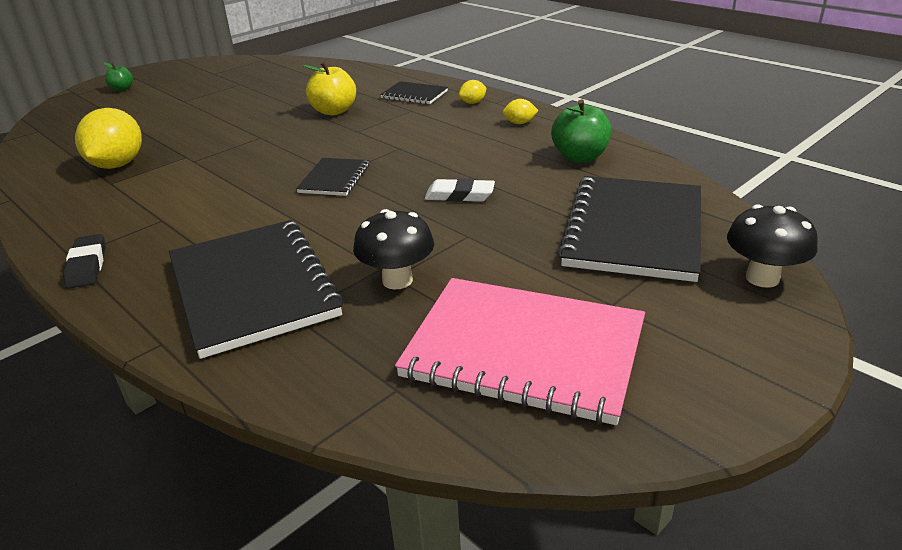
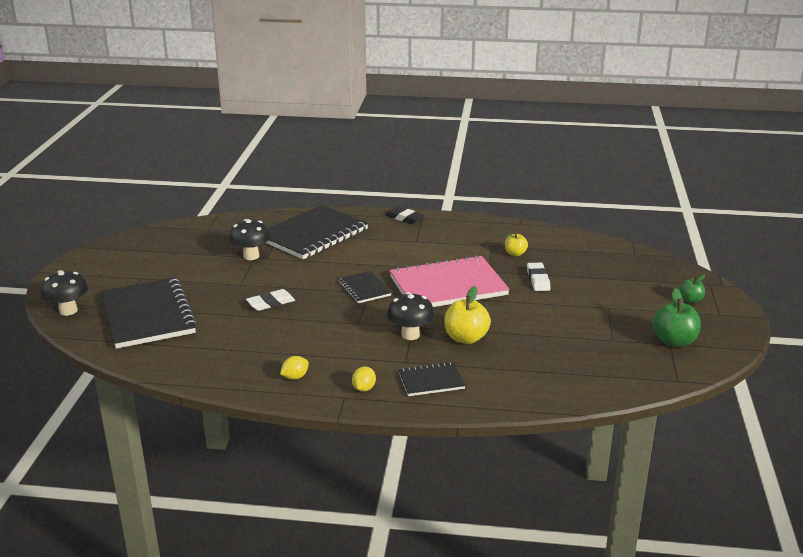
camera: 140 degrees right, 5 degrees down
yellow lemon [75,108,142,169] -> yellow apple [505,232,528,256]
black notebook [169,220,343,359] -> black notebook turned 75 degrees counterclockwise [266,205,368,259]
pink notebook [395,278,645,425] -> pink notebook moved to [390,255,510,307]
green apple [551,99,612,163] -> green apple moved to [652,288,701,347]
none -> black mushroom [387,292,435,340]
none -> white eraser [527,263,550,291]

